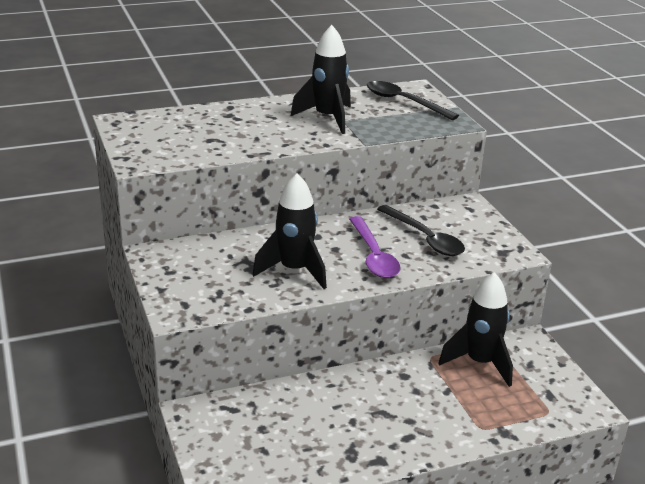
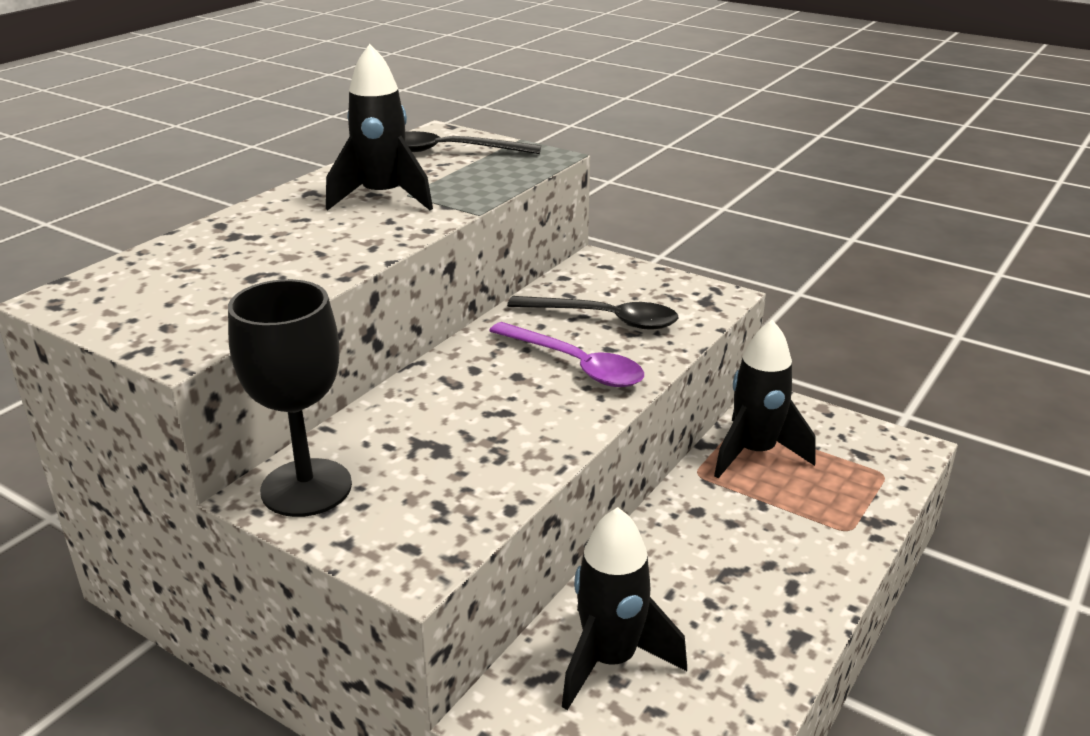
camera: 35 degrees left, 0 degrees up
black rocket [252,173,327,289] -> black rocket moved to [562,507,687,710]
none -> black goblet [228,279,352,517]

